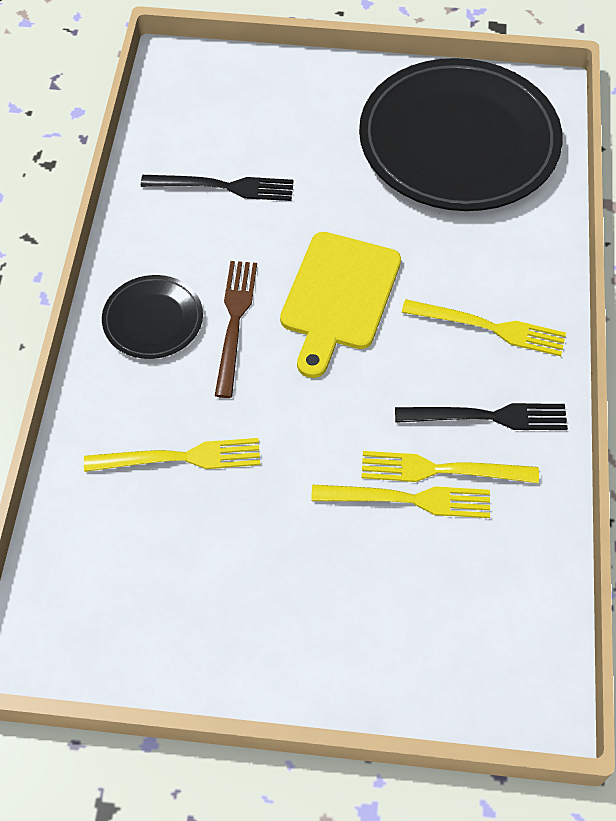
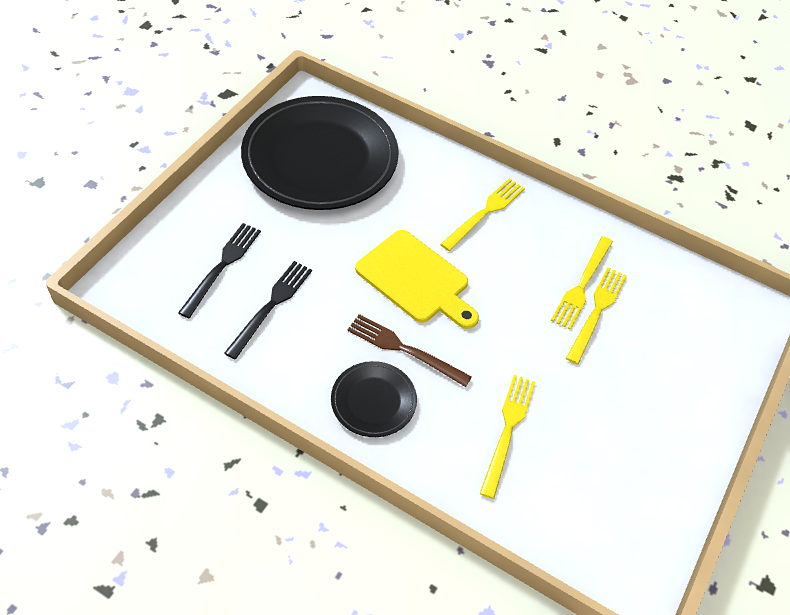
camera: 70 degrees left, 5 degrees down
black fork [395,403,568,430] -> black fork moved to [178,223,261,318]

